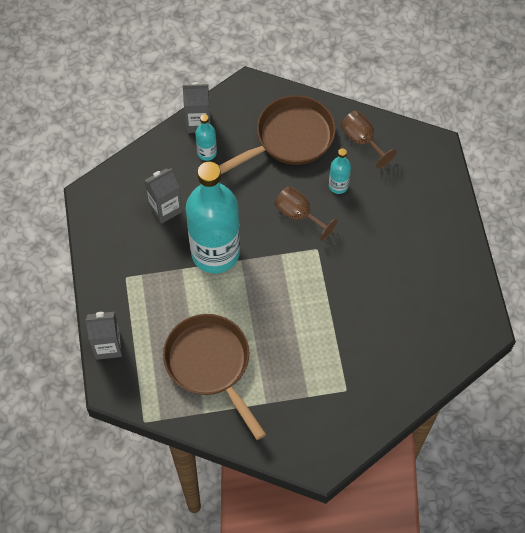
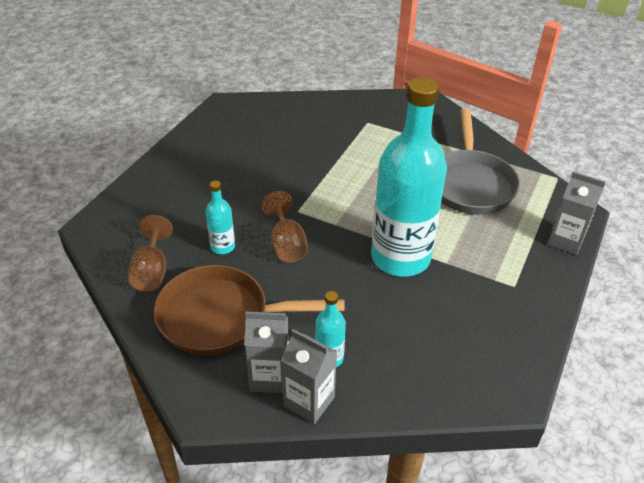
camera: 145 degrees left, 20 degrees down
grey carton [144,168,182,224] -> grey carton moved to [245,312,289,393]
brown pan [163,314,266,440] -> grey pan [441,108,520,215]

